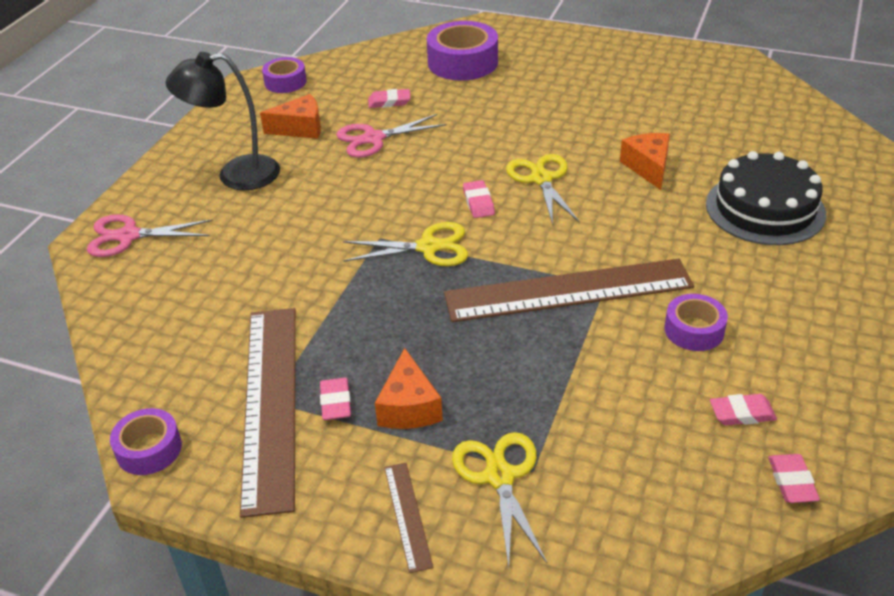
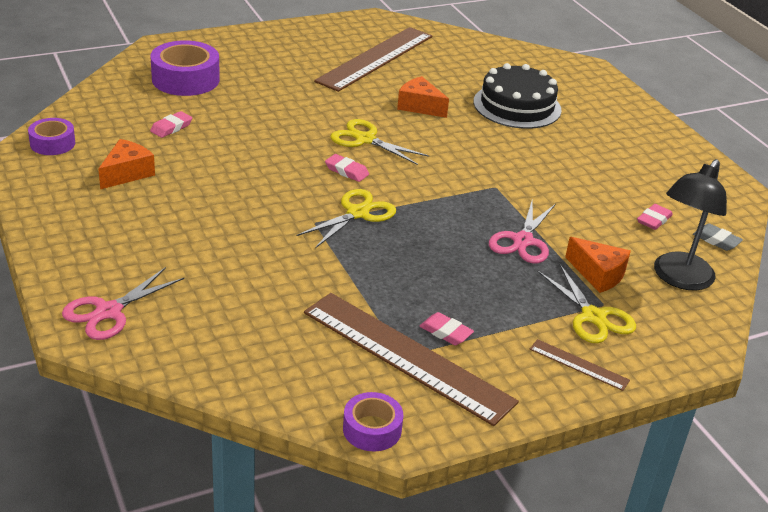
camera: 50 degrees left, 5 degrees down
black lamp [165,52,280,190] -> black lamp moved to [654,159,727,290]
pink scissors [336,114,447,158] -> pink scissors moved to [489,201,556,263]
orange cheese [375,348,443,429] -> orange cheese moved to [565,237,631,293]
brown ruler [444,259,694,322] -> brown ruler moved to [314,27,432,92]
yellow scissors [452,432,547,567] -> yellow scissors turned 150 degrees counterclockwise [538,265,636,343]
purple tape [665,294,728,351] -> none
pink eraser [768,454,820,503] -> grey eraser [693,223,743,251]

